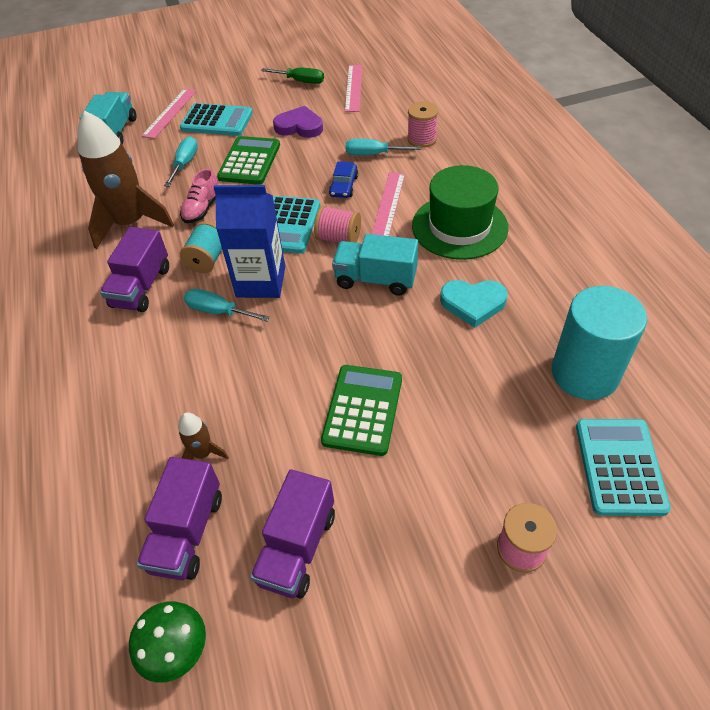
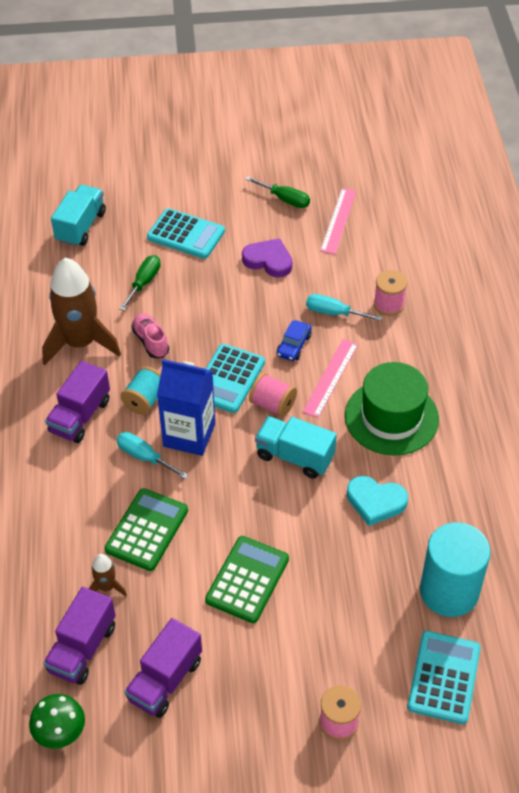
camera: 10 degrees right, 0 degrees up
pink ruler [142,89,196,139] -> none
turquoise screwdriver [164,136,198,187] -> green screwdriver [119,255,161,311]
pink shoe [180,169,218,223] -> pink shoe turned 120 degrees clockwise [132,313,169,358]
green calculator [217,136,280,185] -> green calculator moved to [105,488,188,571]

